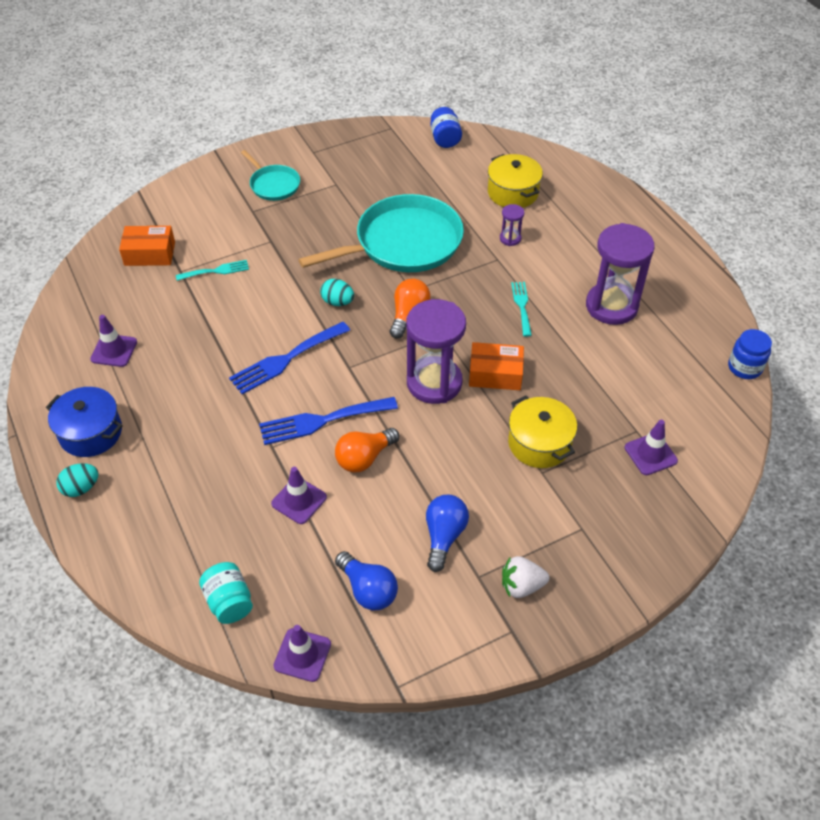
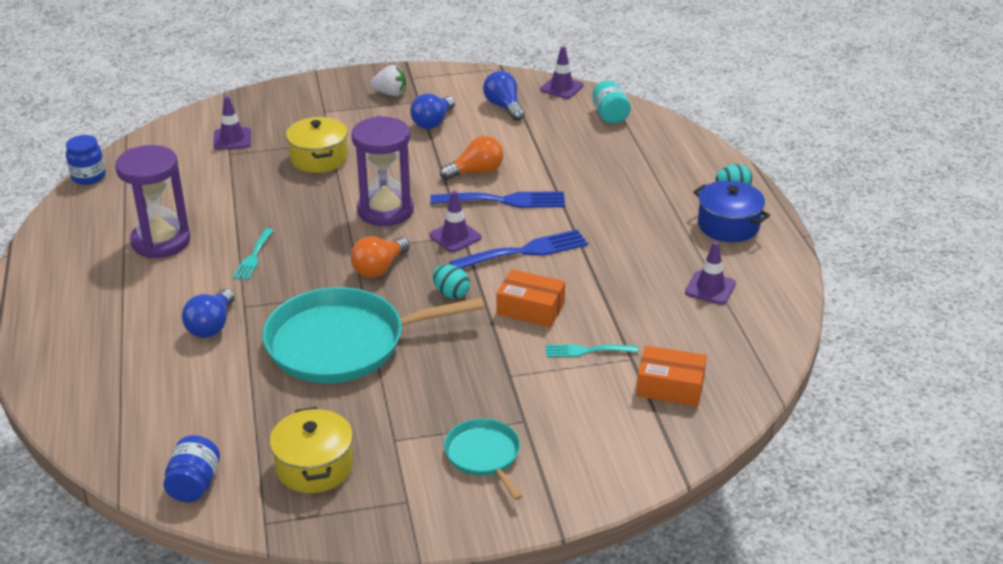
camera: 165 degrees left, 15 degrees down
purple traffic cone [271,467,327,524] -> purple traffic cone moved to [429,191,482,252]
orange box [469,342,524,390] -> orange box moved to [497,269,565,327]
yellow pot [488,154,543,208] -> yellow pot moved to [270,407,353,493]
purple hourglass [500,204,524,246] -> blue light bulb [182,288,235,338]

